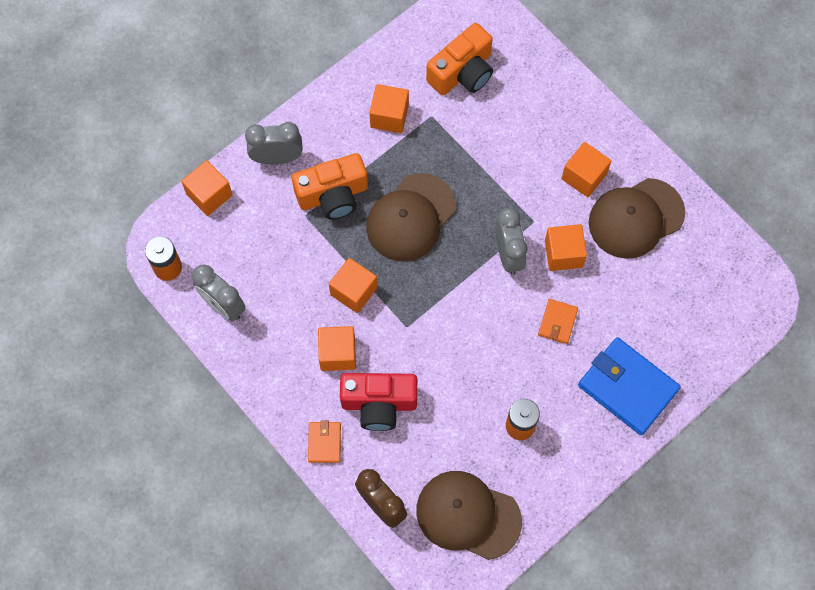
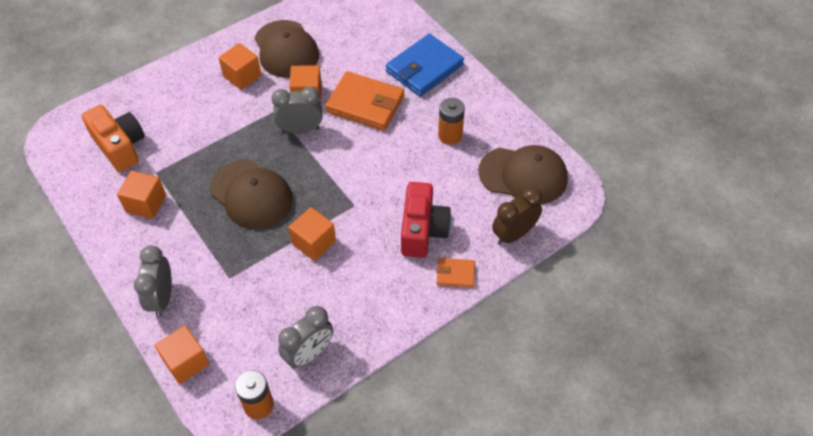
camera: 85 degrees left, 15 degrees down
orange camera [292,153,368,219] -> none
orange cube [318,326,356,371] -> none
brown cap [416,471,522,560] -> brown cap turned 105 degrees counterclockwise [479,145,568,204]
orange wallet [538,299,578,344] -> orange wallet [325,71,405,131], size x2.03

